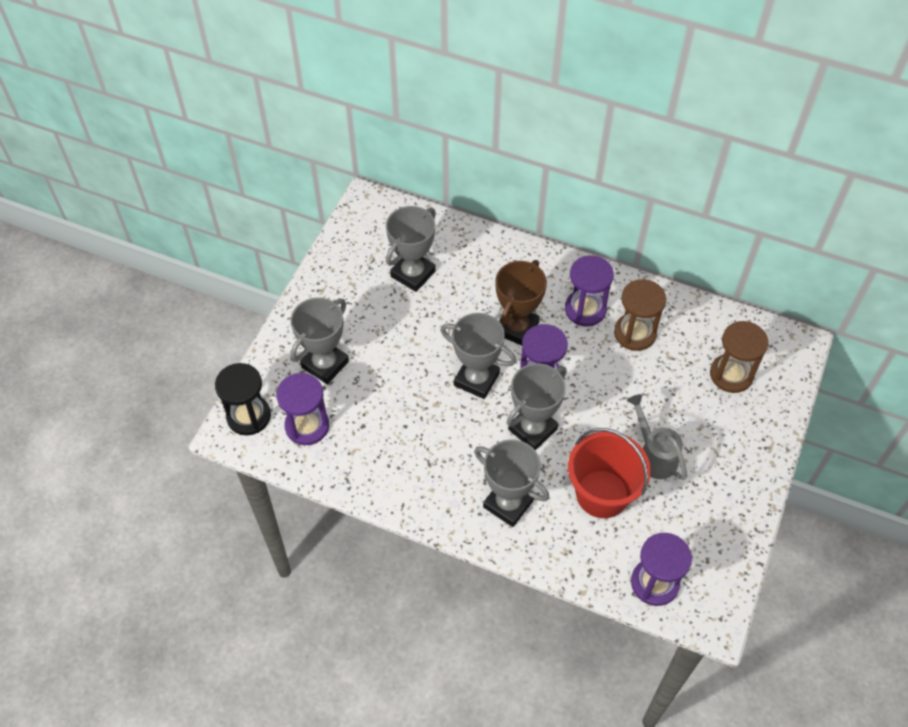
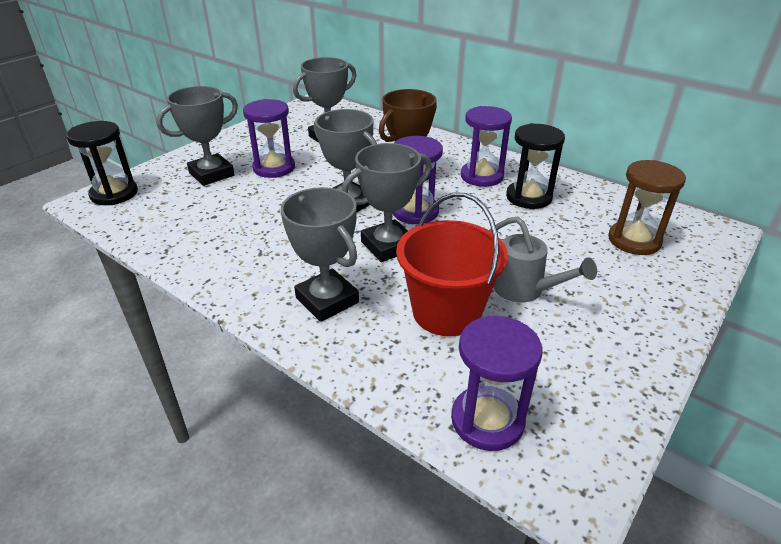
camera: 15 degrees right, 20 degrees down
purple hourglass [276,373,329,445] -> purple hourglass moved to [243,99,295,178]
brown hourglass [614,279,666,351] -> black hourglass [506,123,565,209]
grey watering can [627,394,687,480] -> grey watering can turned 150 degrees clockwise [489,217,597,302]

